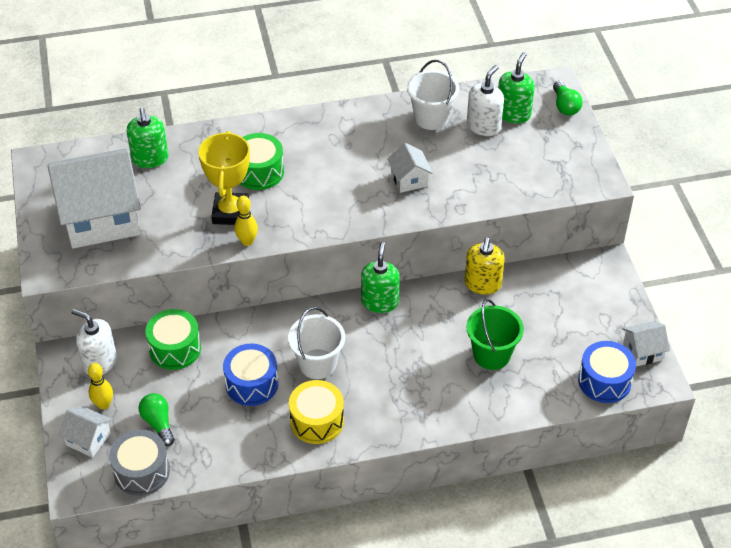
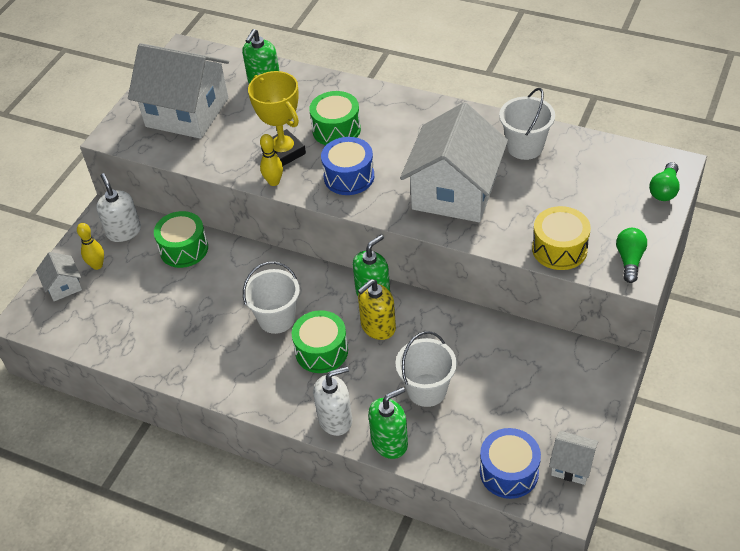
camera: 40 degrees right, 0 degrees up
grey drum [109,430,170,496] -> none
green light bulb [139,393,175,446] -> green light bulb moved to [616,228,647,283]
yellow trophy [198,131,250,225] -> yellow trophy turned 75 degrees counterclockwise [248,71,306,166]
blue drum [223,344,278,406] -> blue drum moved to [321,137,374,195]
yellow drum [289,380,344,444] -> yellow drum moved to [532,206,591,270]
white house [387,143,433,193] -> white house [400,102,508,222], size x2.27
yellow soap dispenser [465,238,505,295] -> yellow soap dispenser moved to [358,279,396,340]
green bucket [466,299,524,370] -> white bucket [396,331,457,407]
white soap dispenser [467,65,504,136] -> white soap dispenser moved to [313,366,352,436]
green soap dispenser [498,52,535,123] -> green soap dispenser moved to [368,387,408,459]
none -> green drum [292,310,348,373]

